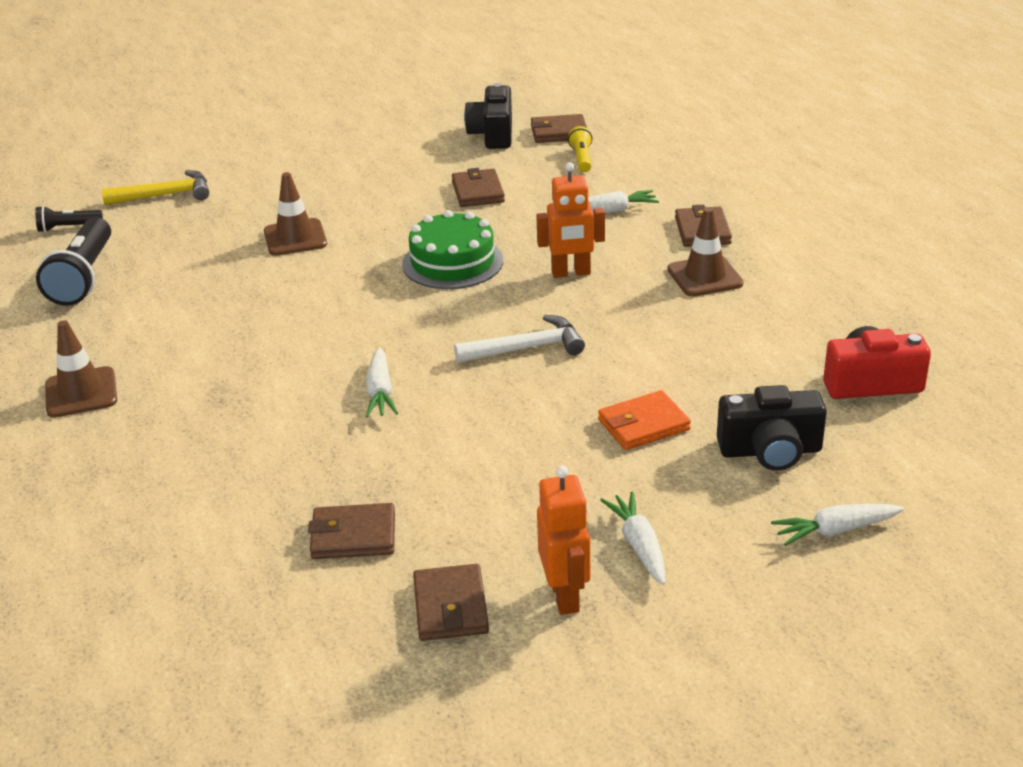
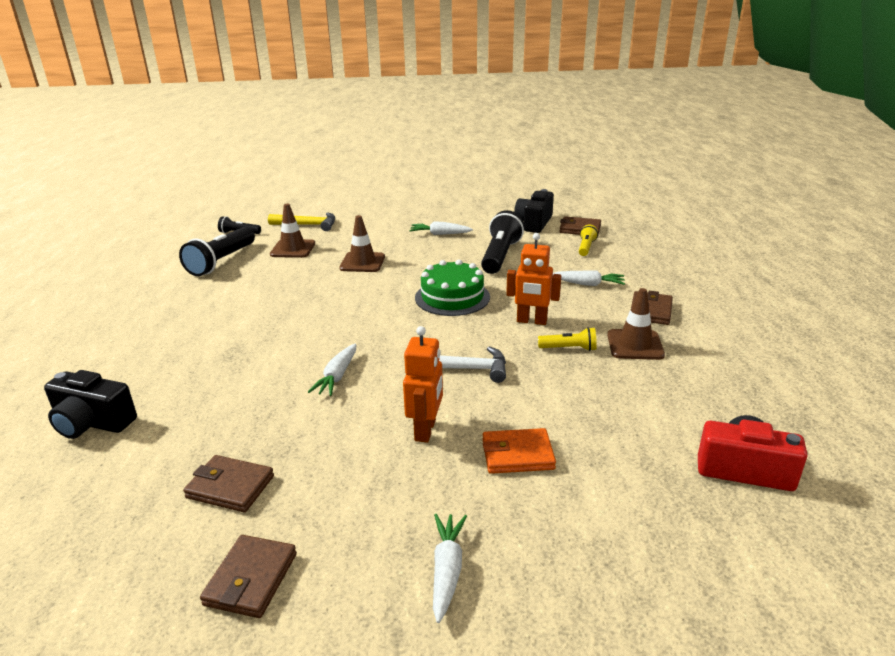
camera: 20 degrees right, 5 degrees down
brown traffic cone [45,321,117,418] -> brown traffic cone moved to [270,204,315,258]
brown wallet [452,168,505,207] -> black flashlight [481,210,524,274]
orange robot [537,465,590,615] -> orange robot moved to [403,326,443,443]
black camera [717,385,827,471] -> black camera moved to [44,370,137,439]
white carrot [771,504,904,546] -> white carrot moved to [410,221,473,235]
none -> yellow flashlight [538,327,597,351]

